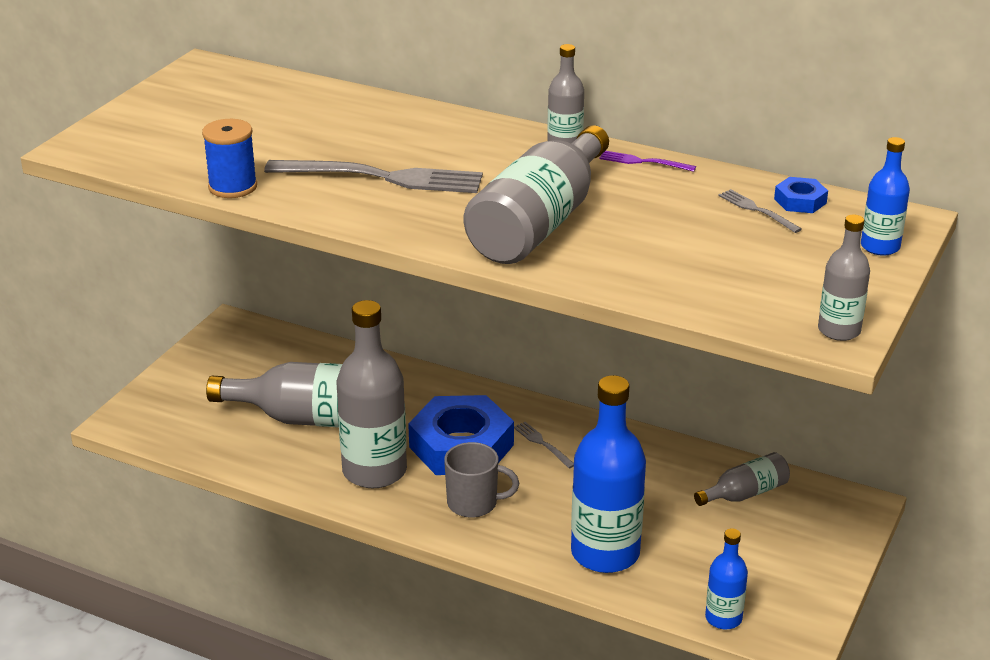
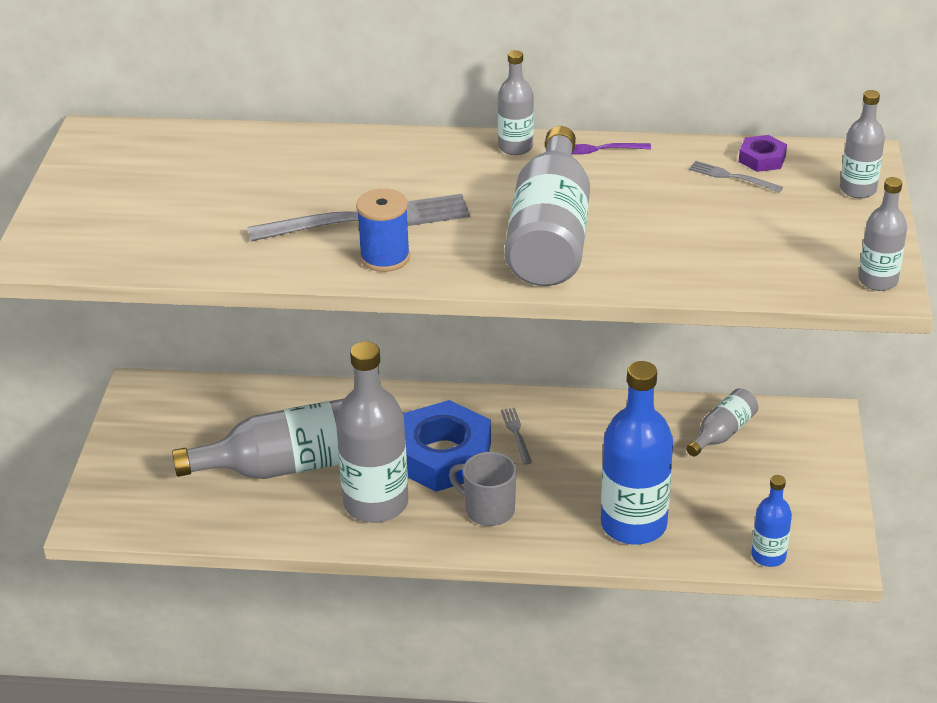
camera: 20 degrees left, 5 degrees up
blue spool [202,119,257,198] -> blue spool moved to [356,189,410,272]
grey mug [444,442,519,518] -> grey mug turned 135 degrees counterclockwise [449,452,517,526]
grey fork [514,422,574,468] -> grey fork turned 45 degrees clockwise [501,408,532,465]
blue nut [774,177,828,213] -> purple nut [739,135,787,172]
blue bottle [861,137,910,256] -> grey bottle [840,90,885,198]

